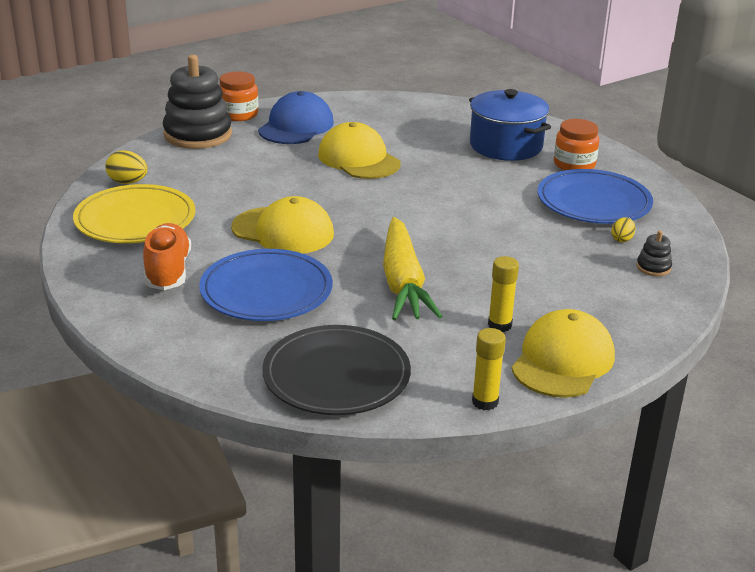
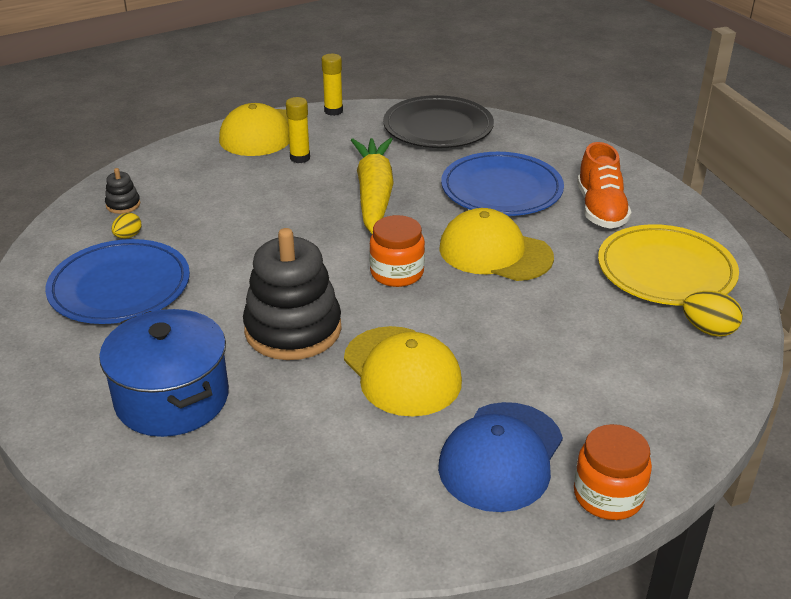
camera: 175 degrees left, 5 degrees up
black stacking toy [163,55,232,149] -> black stacking toy moved to [243,228,341,360]
orange jar [554,119,599,171] -> orange jar moved to [369,215,425,287]

